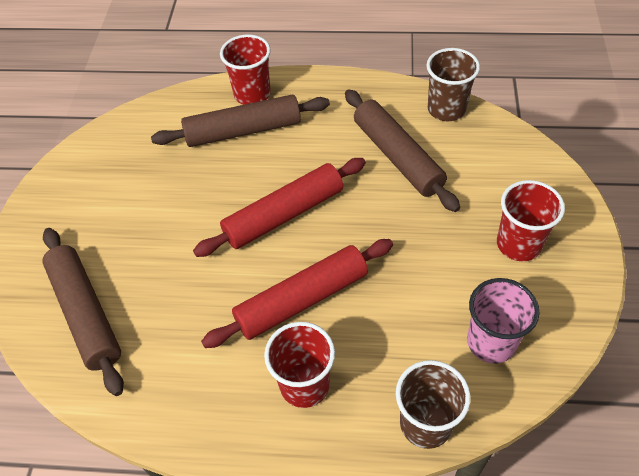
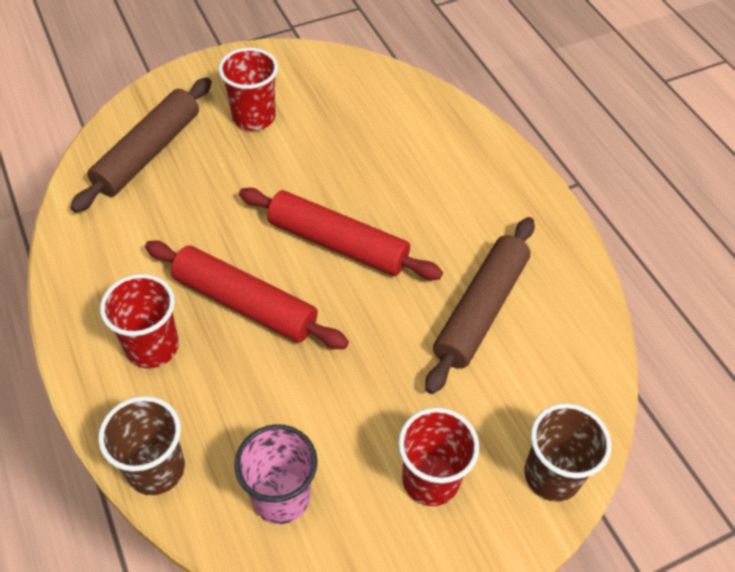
camera: 55 degrees right, 0 degrees up
brown rolling pin [151,95,330,147] -> none
red cup [220,35,271,105] -> red cup moved to [218,48,278,131]
brown cup [426,48,480,121] -> brown cup moved to [524,403,611,502]

